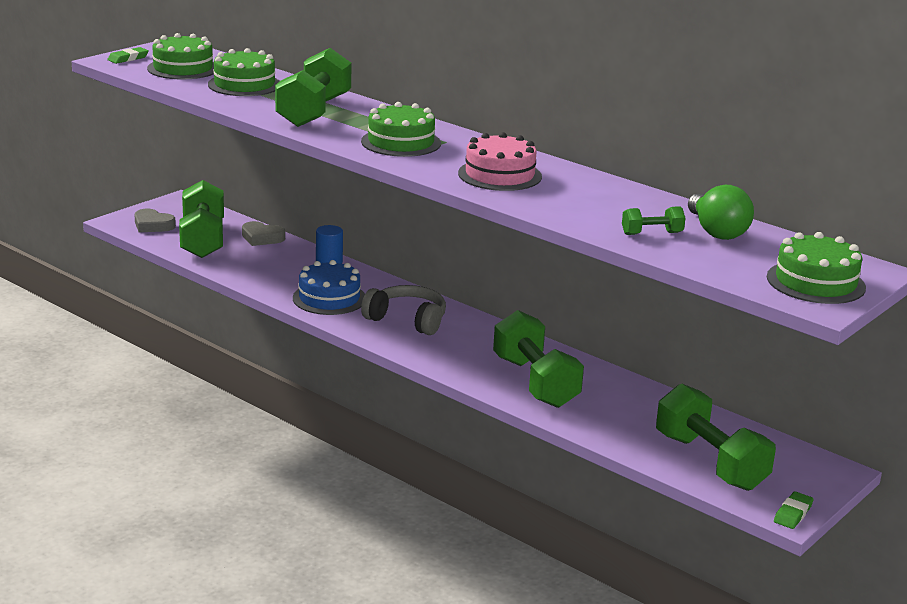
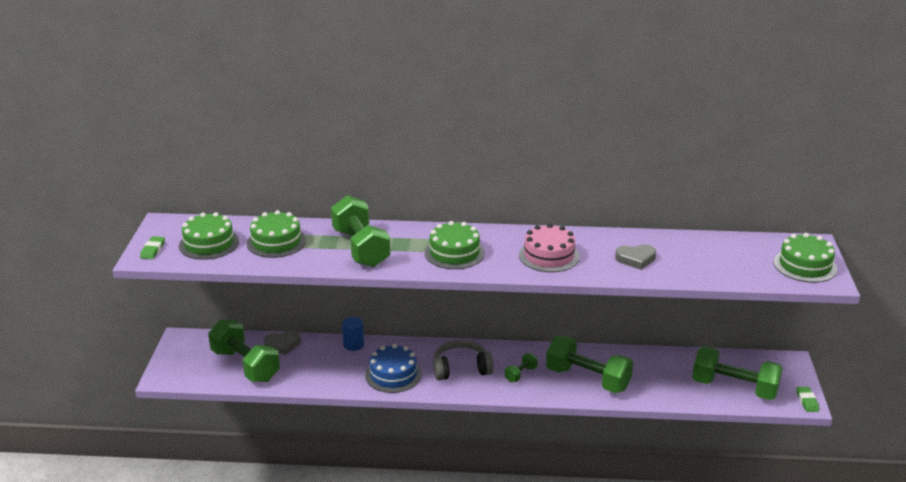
camera: 35 degrees left, 5 degrees up
grey heart [134,209,176,232] -> grey heart moved to [615,244,656,270]
green dumbbell [622,206,685,235] -> green dumbbell moved to [505,353,538,382]
green light bulb [688,185,754,240] -> none

